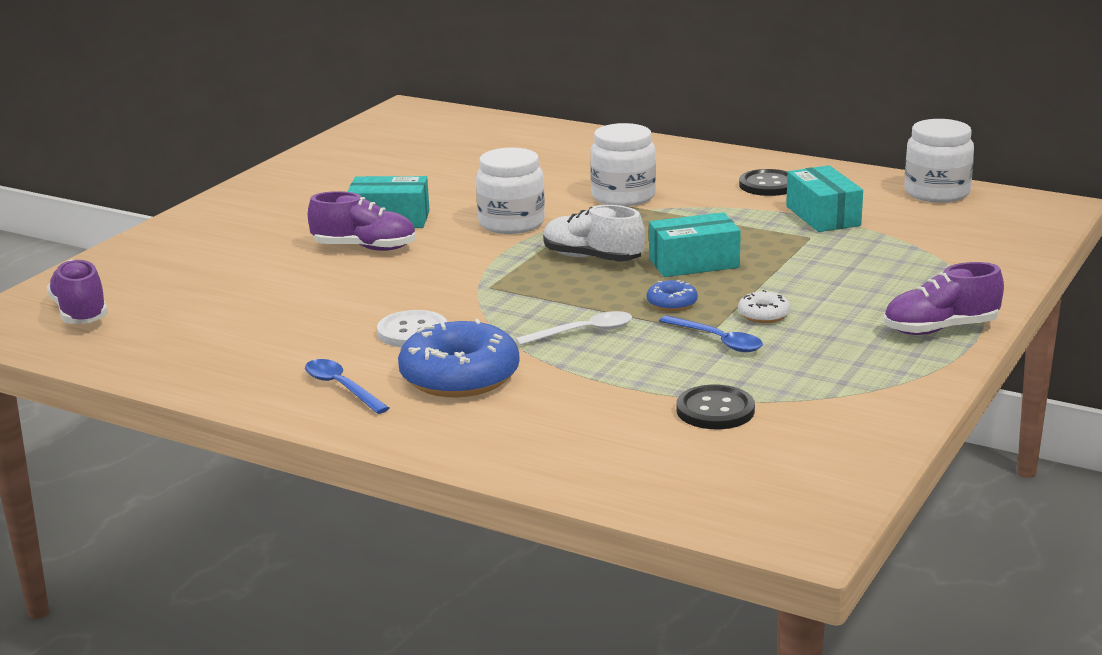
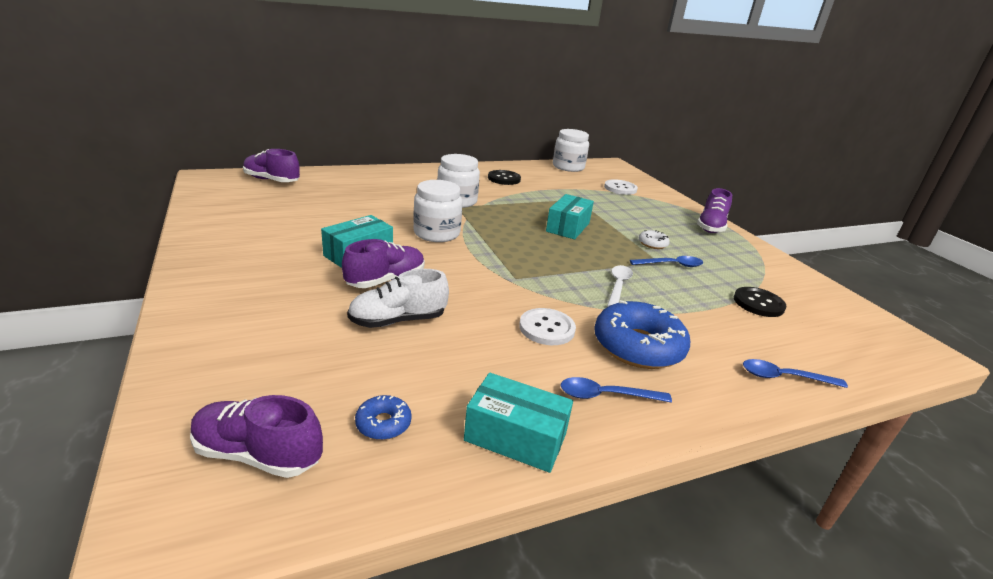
camera: 55 degrees left, 5 degrees up
white shoe [543,205,645,262] -> white shoe moved to [347,269,449,328]
blue donut [647,280,698,311] -> blue donut moved to [355,395,412,440]
turquoise box [786,165,863,232] -> turquoise box moved to [464,372,573,473]
none -> purple shoe [243,149,300,182]
none -> white button [604,179,638,195]
none -> blue spoon [743,359,848,388]

